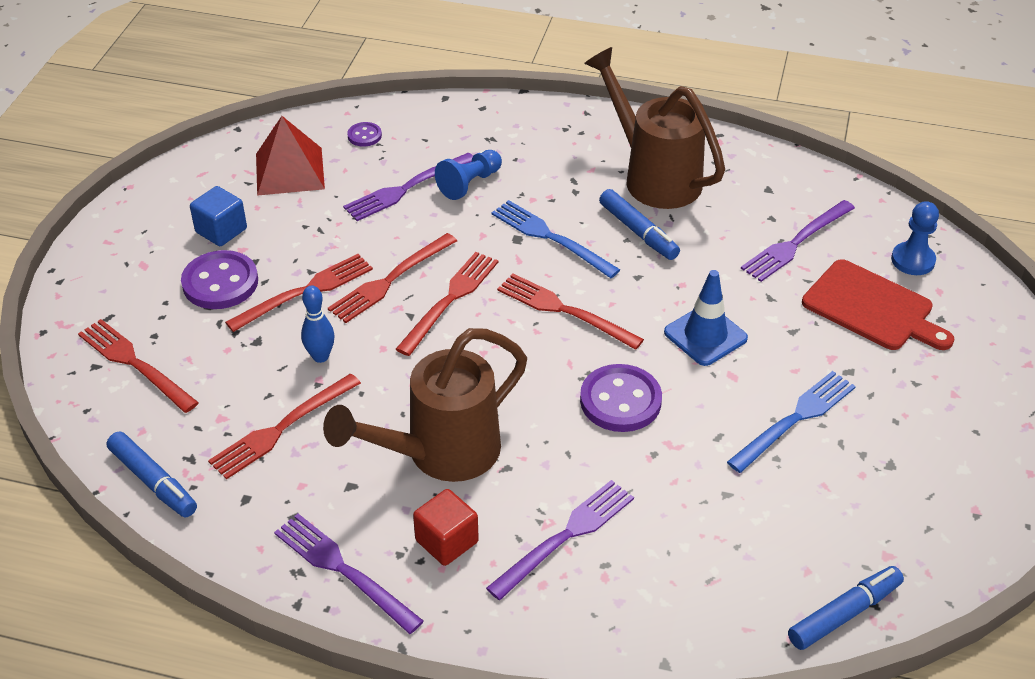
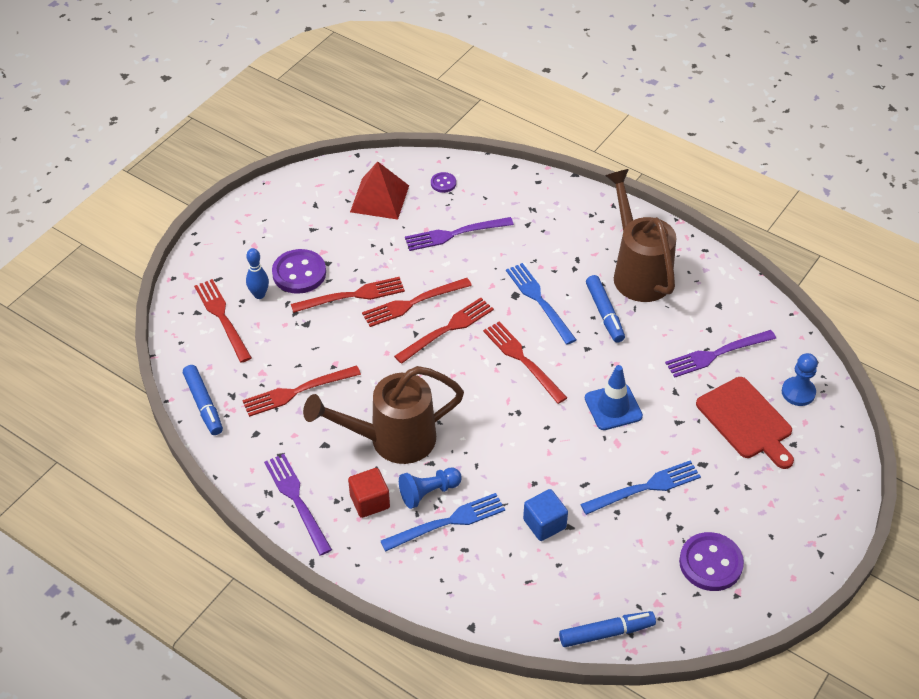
camera: 20 degrees right, 5 degrees up
blue cube [190,186,247,246] -> blue cube moved to [523,489,568,541]
blue bowling pin [301,286,335,363] -> blue bowling pin moved to [246,248,269,299]
blue pawn [435,150,502,200] -> blue pawn moved to [399,468,462,509]
purple fork [486,480,634,600] -> blue fork [381,493,505,552]
purple button [580,364,662,432] -> purple button moved to [679,532,744,591]

